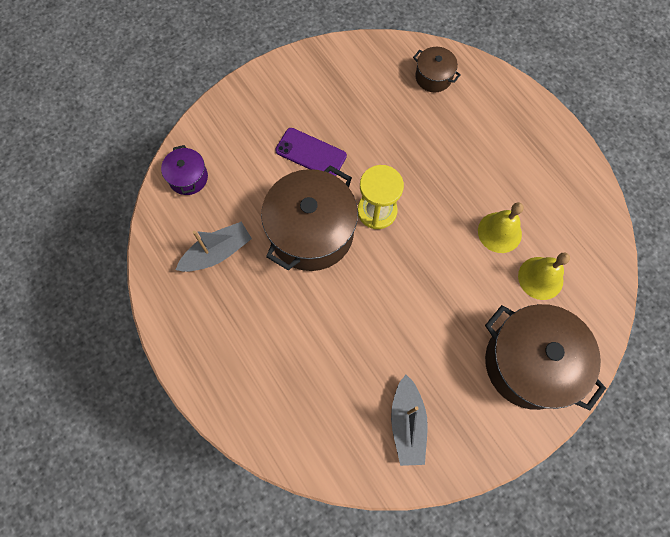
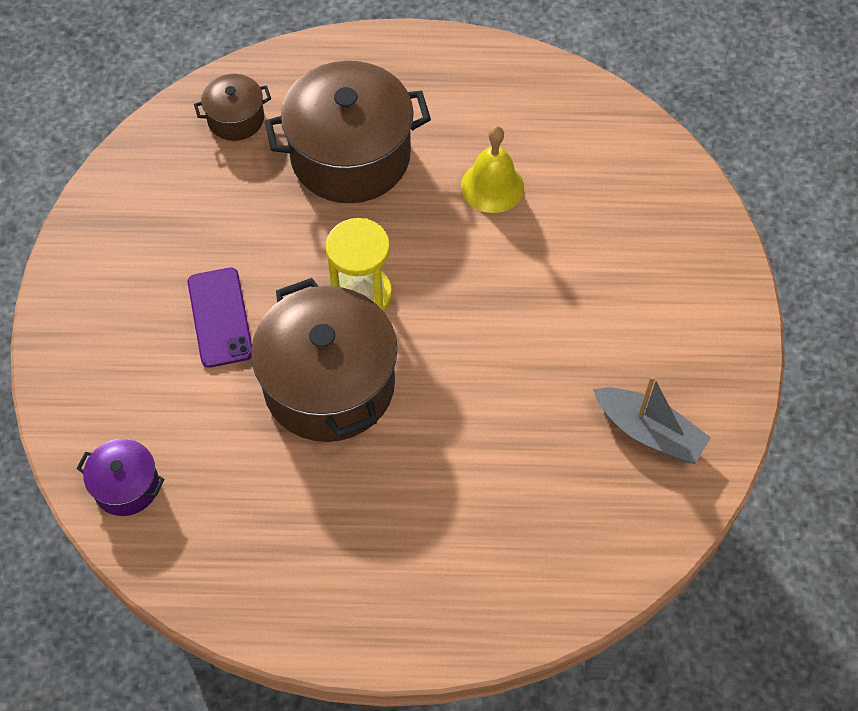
camera: 55 degrees left, 10 degrees down
grey boat [176,222,252,272] -> none
purple phone [275,128,347,176] -> purple phone turned 75 degrees counterclockwise [188,268,252,368]
brown pot [485,304,606,410] -> brown pot moved to [265,61,431,203]
yellow bell [518,253,570,300] -> none

